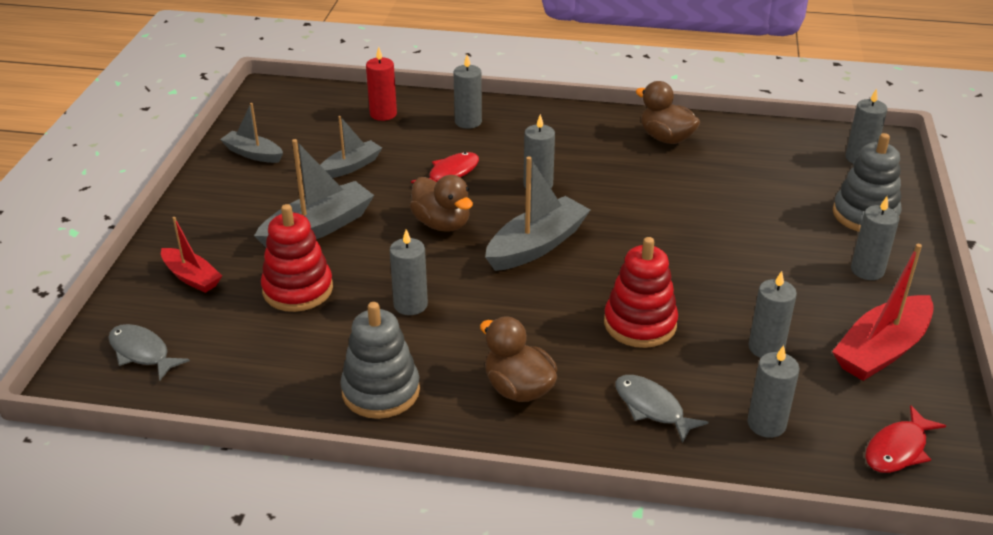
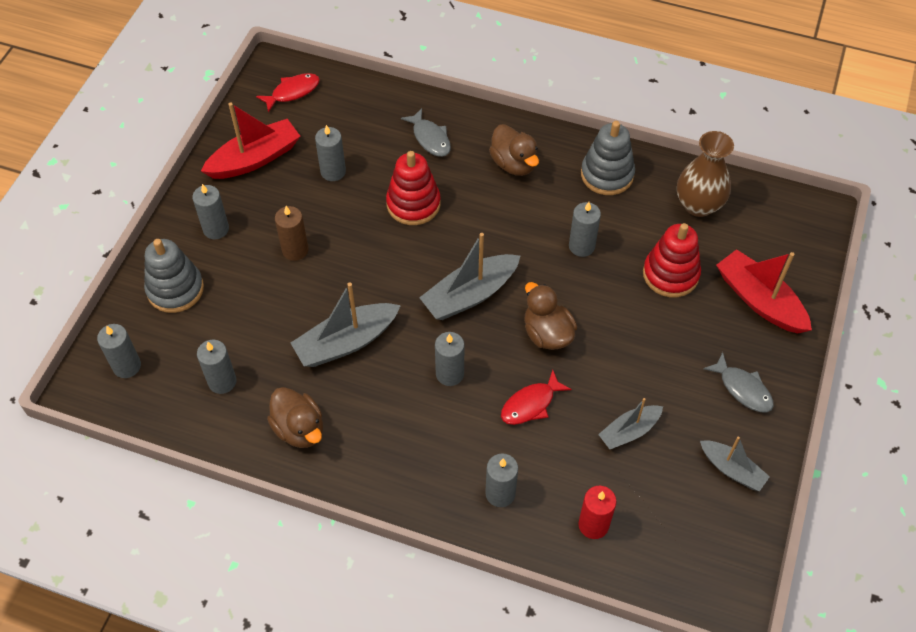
camera: 170 degrees left, 20 degrees up
grey fish [108,324,190,381] -> grey fish moved to [703,352,774,413]
red boat [161,217,222,293] -> red boat [716,249,812,334], size x1.64
grey boat [254,139,374,247] -> grey boat moved to [291,282,401,367]
grey candle [747,345,800,438] -> grey candle moved to [197,340,237,394]
none -> brown candle [275,206,309,261]
none -> brown vase [677,131,734,217]

